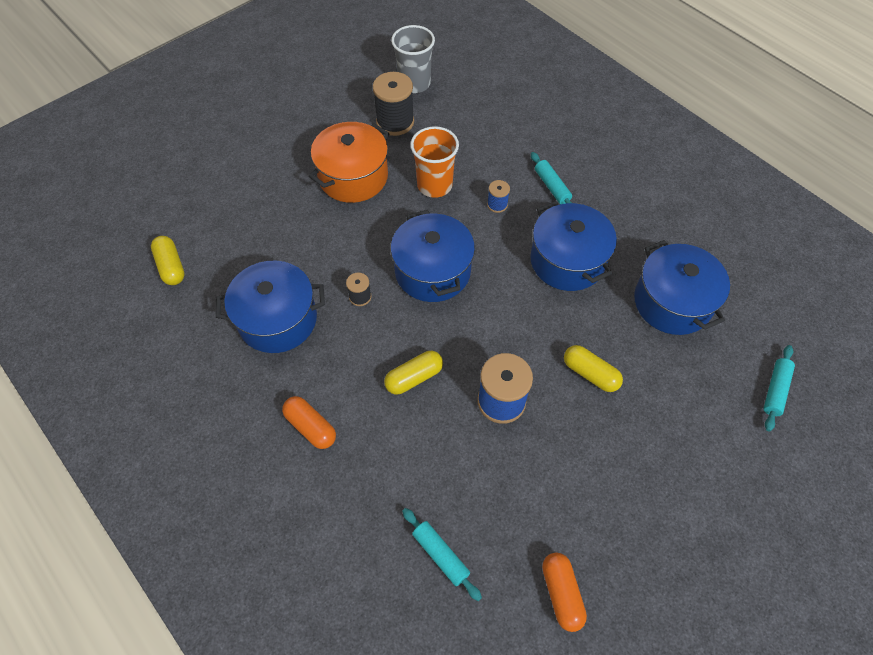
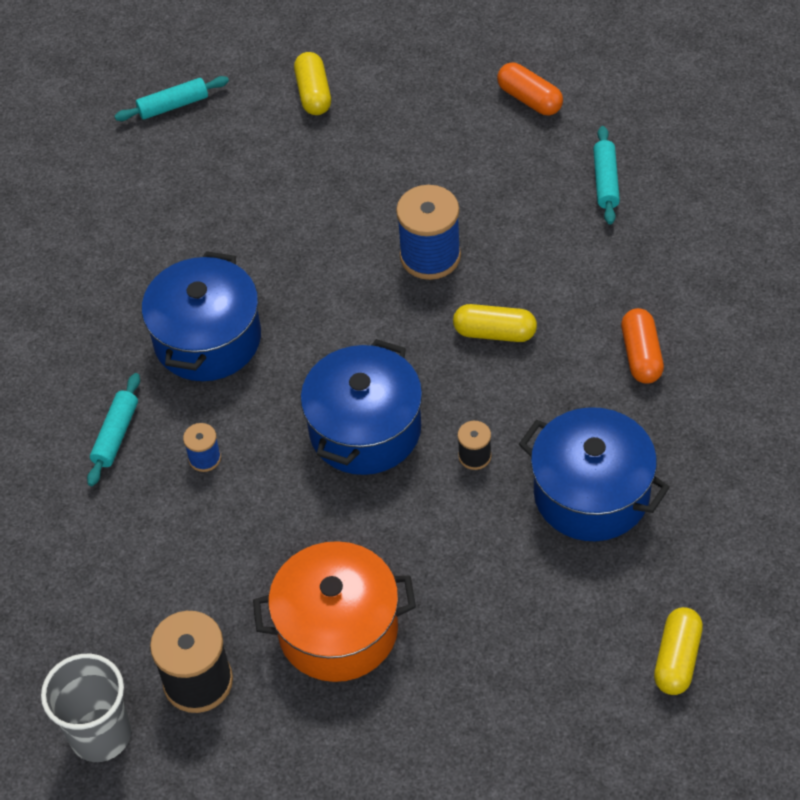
camera: 135 degrees left, 5 degrees down
orange cup [410,126,459,198] -> none
orange capsule [542,552,587,632] -> orange capsule turned 75 degrees counterclockwise [497,63,563,115]
yellow capsule [564,345,623,392] -> yellow capsule moved to [294,52,331,115]
blue pot [634,240,730,335] -> none

